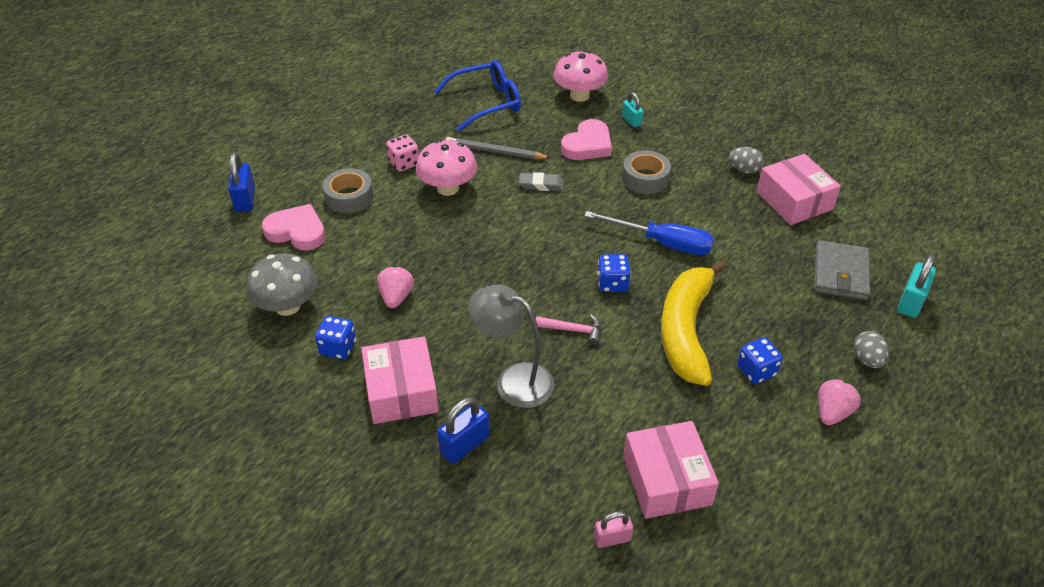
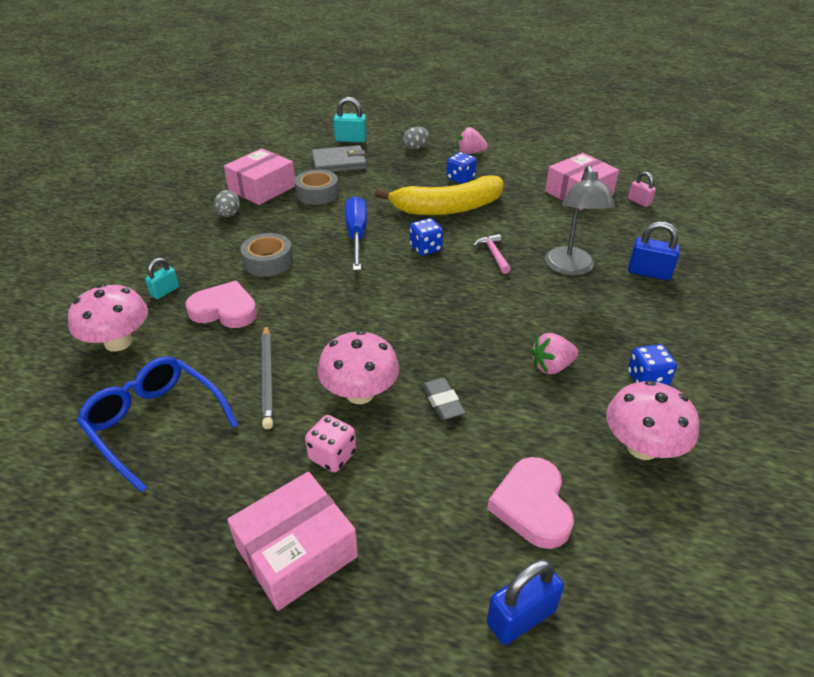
camera: 115 degrees left, 5 degrees down
grey mushroom [246,253,318,316] -> pink mushroom [606,380,700,460]
grey tape [323,168,373,213] -> grey tape moved to [295,169,339,205]
pink box [361,336,439,424] -> pink box moved to [227,472,358,611]
grey eraser [519,172,564,191] -> grey eraser moved to [422,378,466,420]

